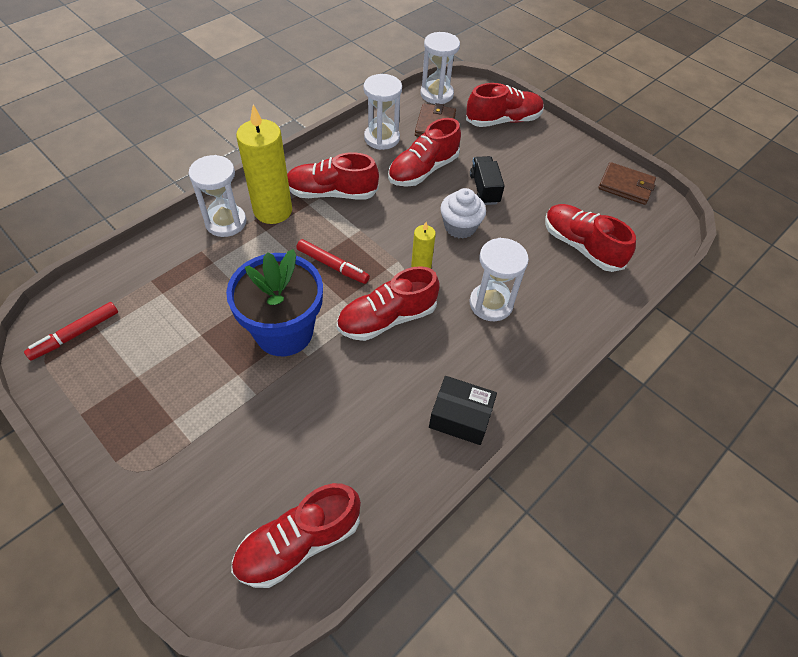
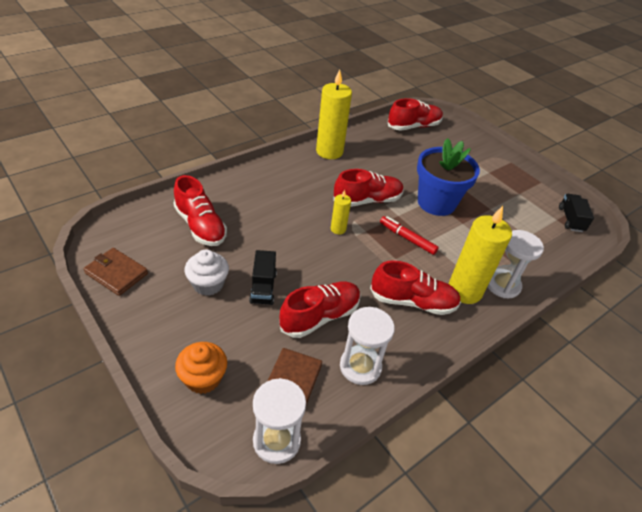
camera: 175 degrees left, 10 degrees down
red marker [24,302,118,361] -> black truck [559,194,594,232]
black box [429,376,497,445] -> yellow candle [316,69,352,159]
white cupcake [440,188,486,239] -> white cupcake moved to [185,249,229,296]
red shoe [466,83,544,127] -> orange cupcake [175,342,227,394]
white hourglass [470,238,529,321] -> none

